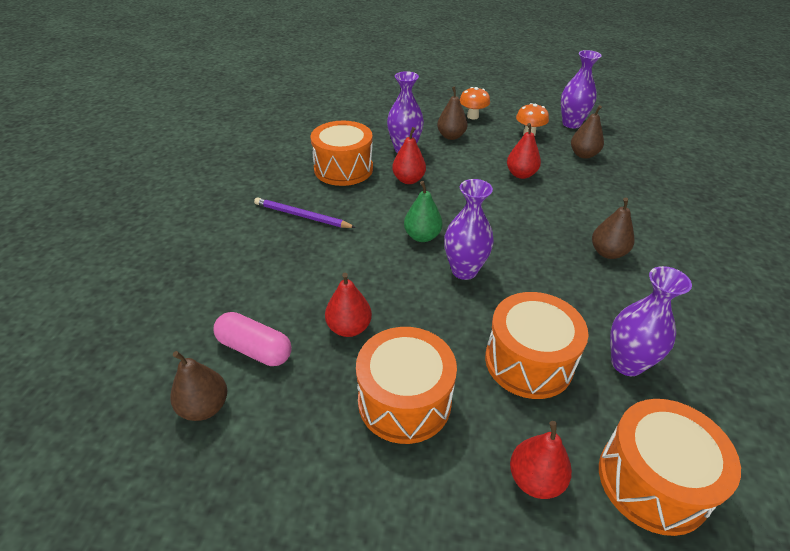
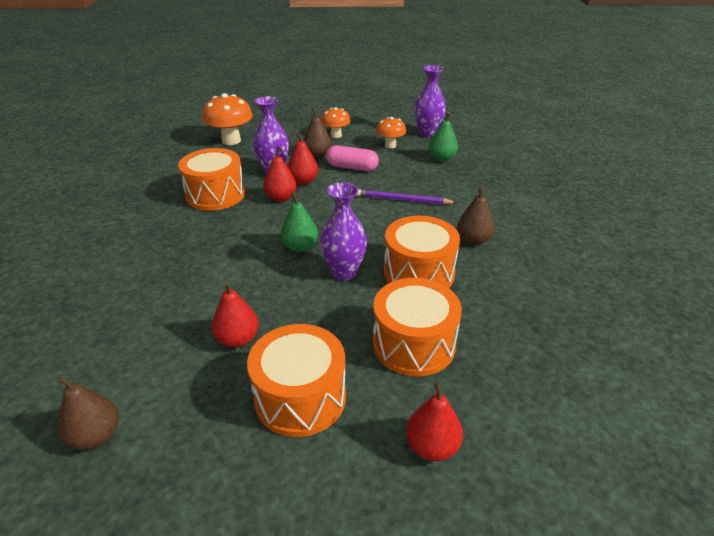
camera: 10 degrees left, 5 degrees down
pink capsule [213,312,292,366] -> pink capsule moved to [326,145,379,171]
purple pencil [254,197,356,228] -> purple pencil moved to [356,189,457,205]
red pear [507,123,541,179] -> red pear moved to [287,132,318,185]
brown pear [571,105,604,159] -> green pear [429,112,458,162]
orange drum [599,399,741,536] -> orange drum moved to [384,216,460,288]
purple vase [610,266,692,376] -> none
none -> orange mushroom [202,93,253,145]

